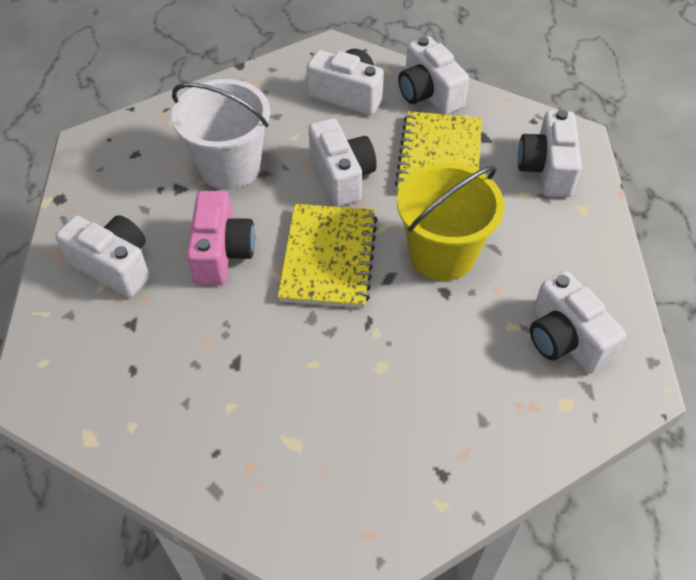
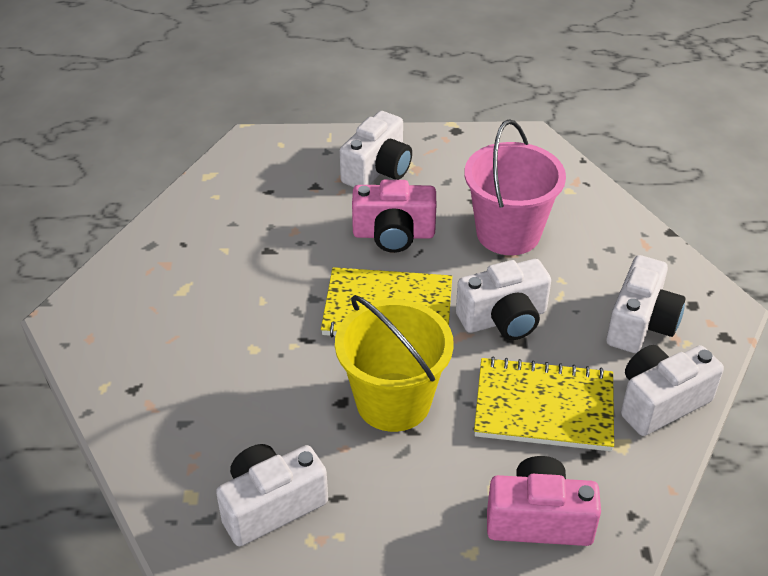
camera: 90 degrees right, 10 degrees down
white bucket [172,79,270,190] -> pink bucket [464,120,566,255]
white camera [518,109,582,197] -> pink camera [487,456,601,546]

